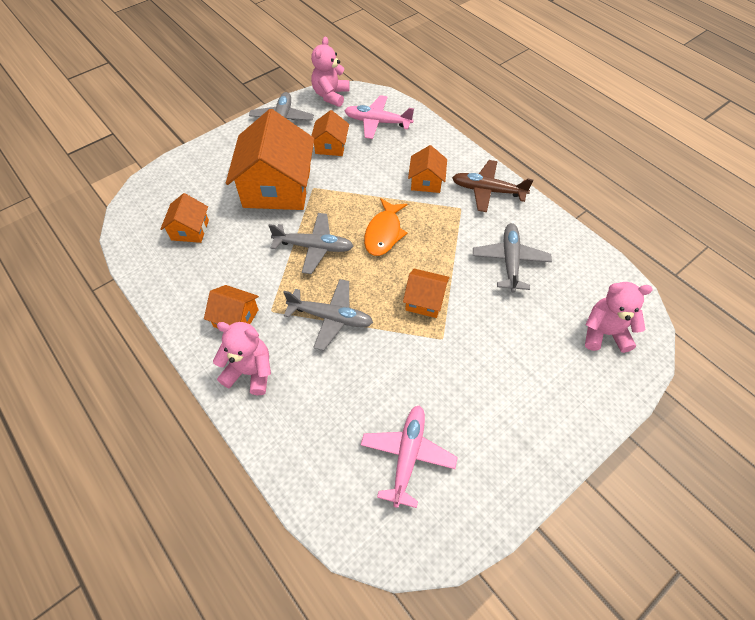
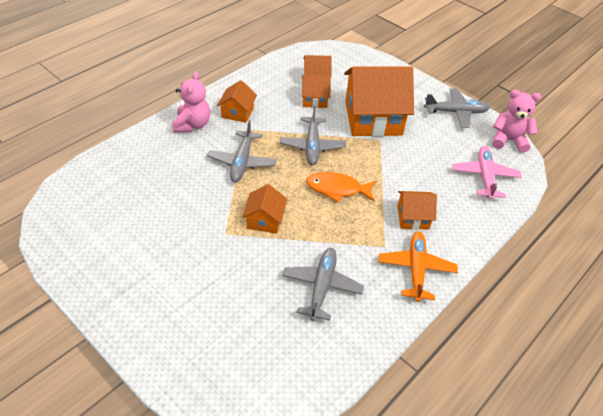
camera: 80 degrees right, 10 degrees down
orange house [311,110,349,156] -> orange house moved to [302,75,331,108]
pink plane [361,405,458,508] -> none
brown plane [452,160,533,212] -> orange plane [378,231,458,302]
grey plane [473,223,552,292] -> grey plane turned 75 degrees counterclockwise [282,248,364,321]
pink teddy bear [585,282,653,353] -> none

